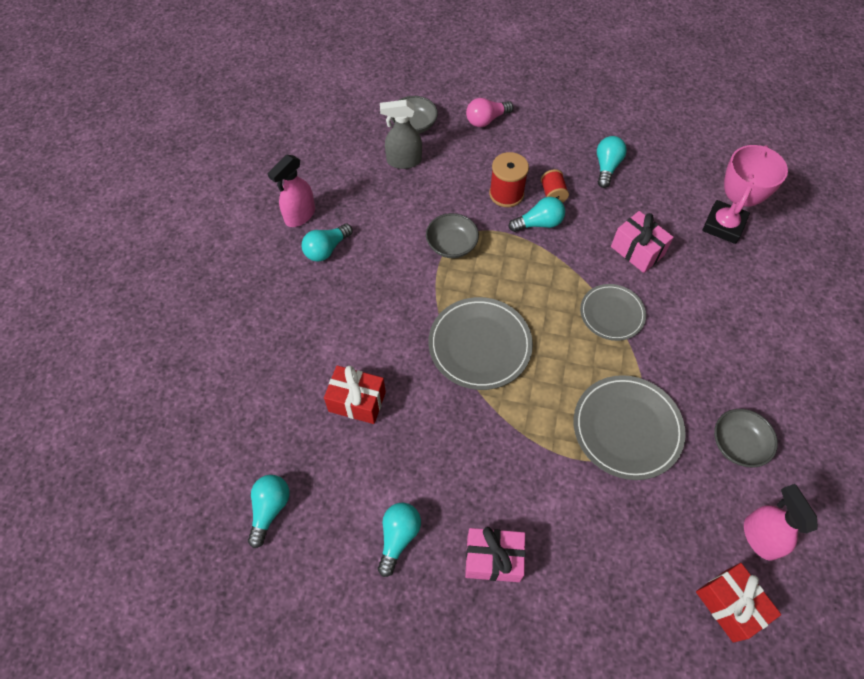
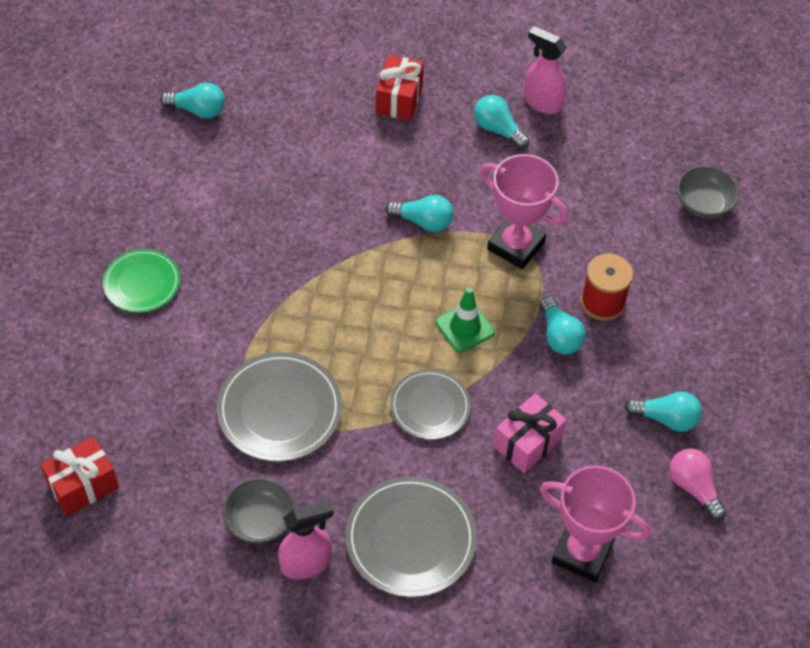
camera: 85 degrees right, 5 degrees down
red gift [324,365,386,424] -> red gift moved to [376,55,424,121]
turquoise light bulb [378,503,421,577] -> turquoise light bulb moved to [385,195,453,232]
grey spray bottle [380,100,422,169] -> none
grey bowl [426,213,479,258] -> pink trophy [480,154,568,269]
grey plate [429,297,533,390] -> grey plate moved to [345,476,477,597]
pink gift [465,527,526,582] -> green plate [103,249,180,313]
pink light bulb [466,98,514,127] -> pink light bulb moved to [670,448,726,521]
red spool [541,169,569,203] -> none
pink spray bottle [744,484,818,561] -> pink spray bottle moved to [278,500,334,580]
none -> green traffic cone [436,287,495,353]

